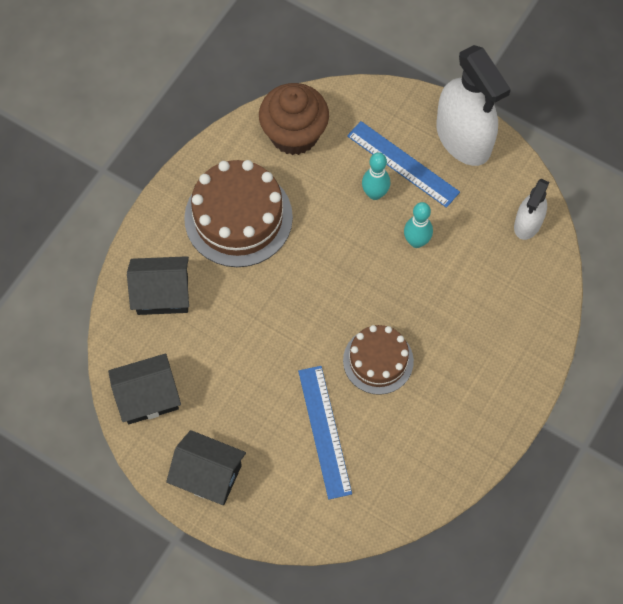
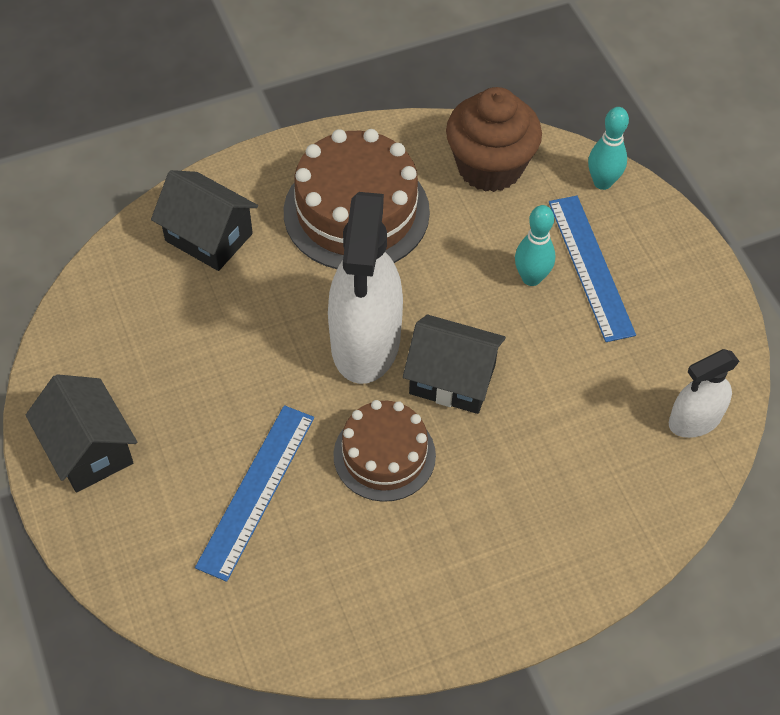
camera: 35 degrees right, 10 degrees down
black house [108,353,181,424] -> black house moved to [403,315,506,414]
turquoise bowling pin [404,202,433,248] -> turquoise bowling pin moved to [588,107,629,190]
white spray bottle [436,45,511,166] -> white spray bottle moved to [328,192,403,384]

